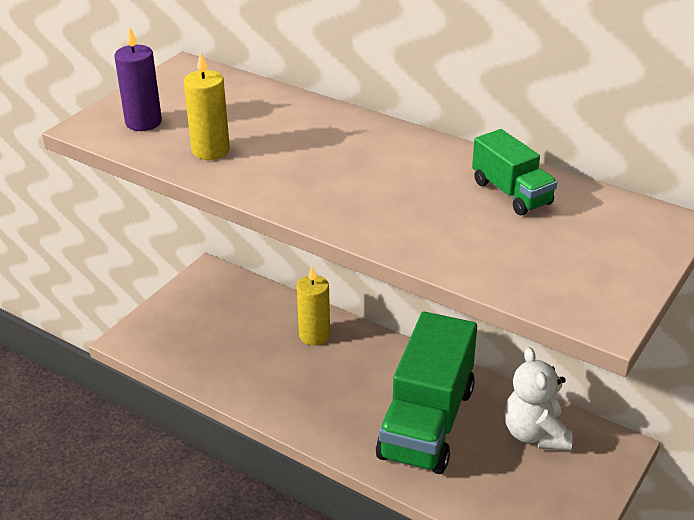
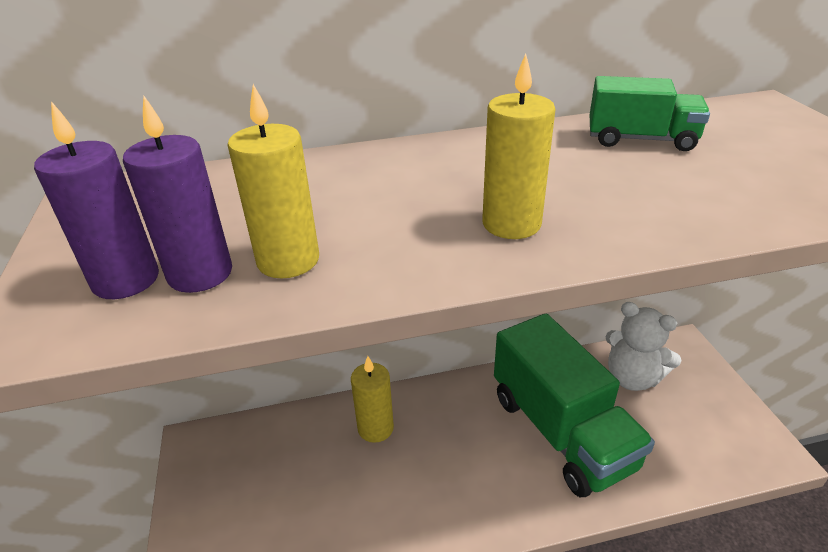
camera: 45 degrees left, 0 degrees up
none -> purple candle [123,95,232,293]
none -> yellow candle [482,54,556,239]

